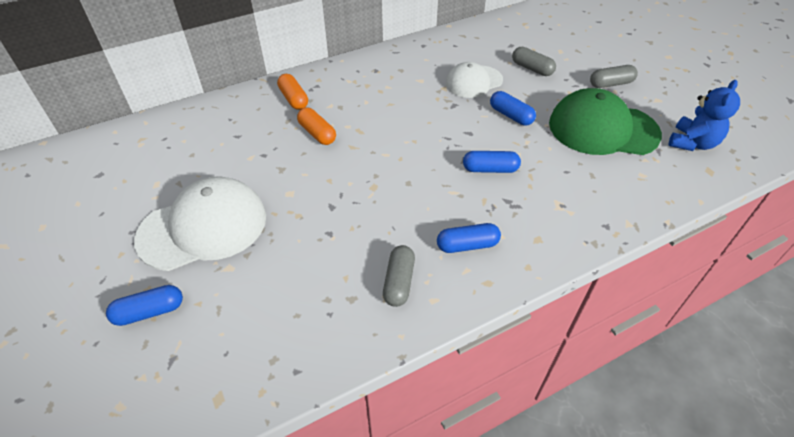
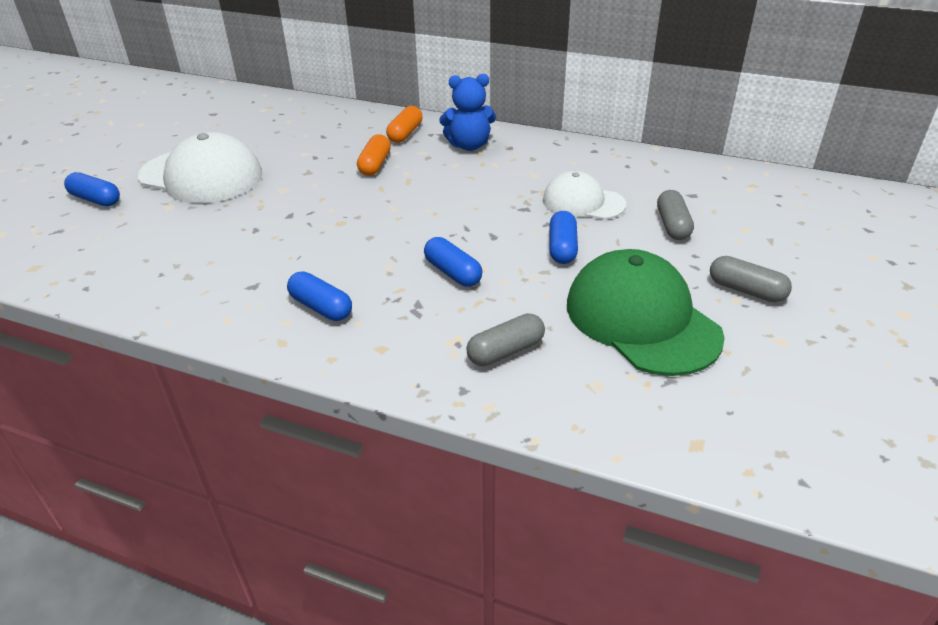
camera: 50 degrees right, 10 degrees down
grey capsule [383,245,415,307] -> grey capsule moved to [466,313,545,366]
blue teddy bear [669,80,740,151] -> blue teddy bear moved to [439,74,496,151]

